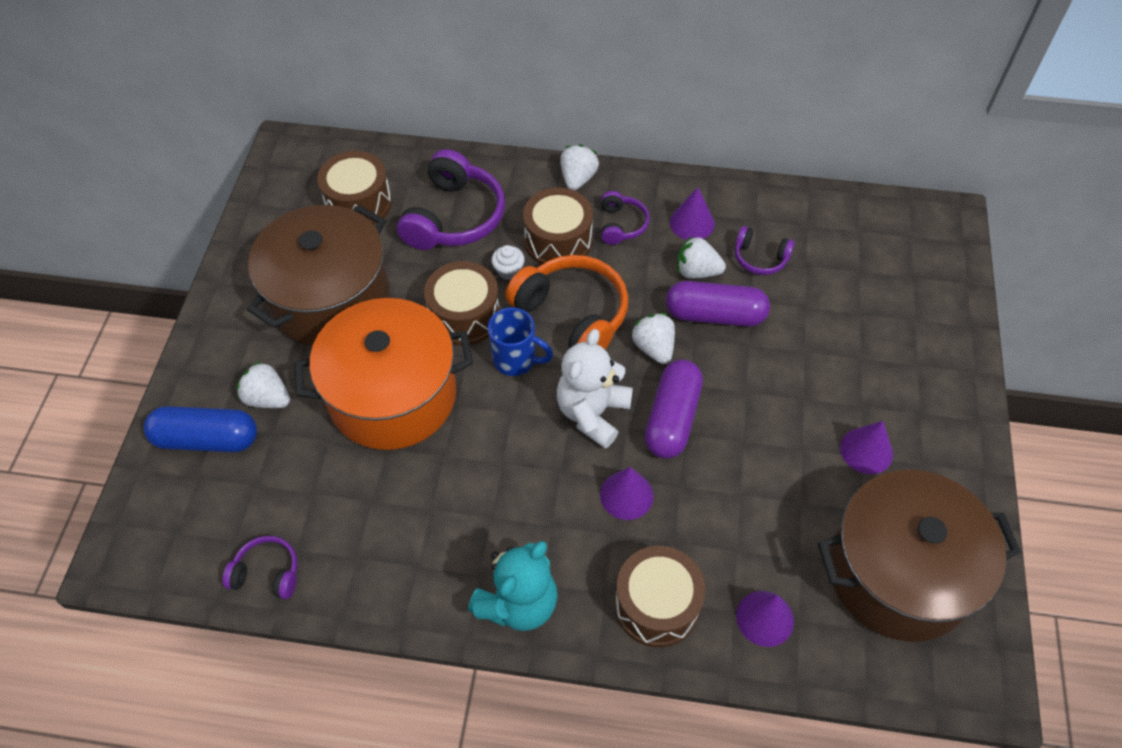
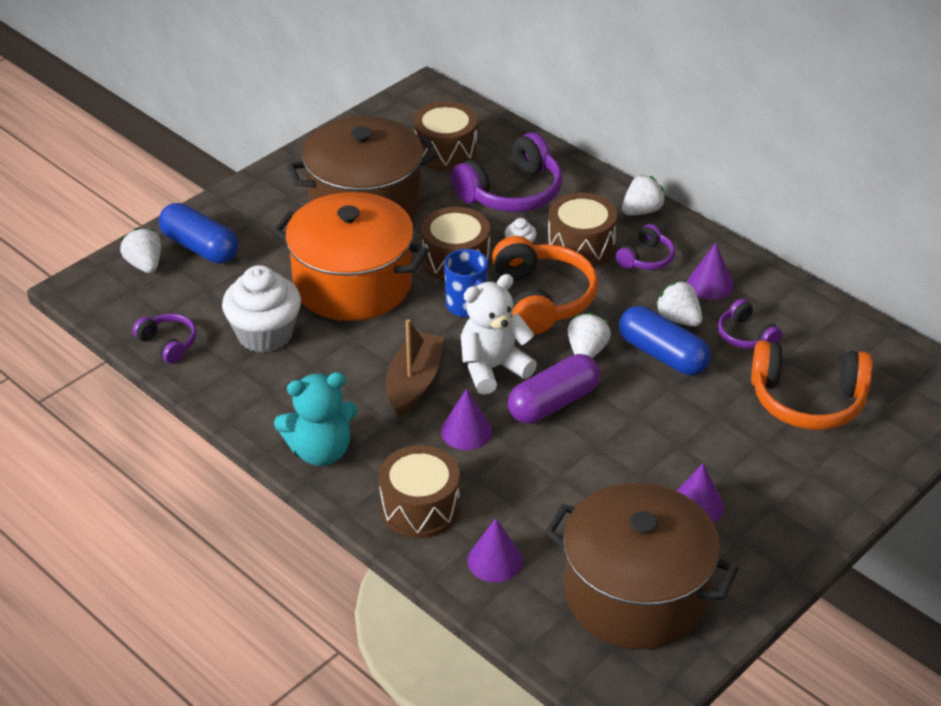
camera: 35 degrees right, 15 degrees down
white strawberry [236,361,290,408] -> white strawberry moved to [120,228,161,273]
purple capsule [666,281,770,327] -> blue capsule [619,306,711,375]
none -> white cupcake [222,265,301,353]
none -> brown boat [386,319,444,417]
none -> orange headphones [751,340,873,430]

